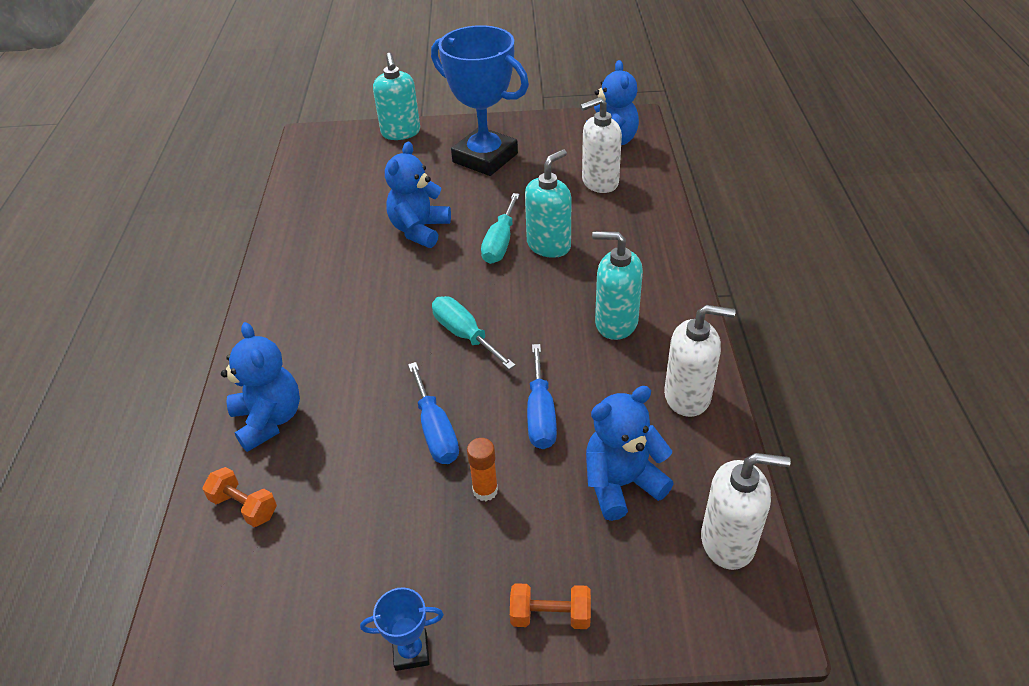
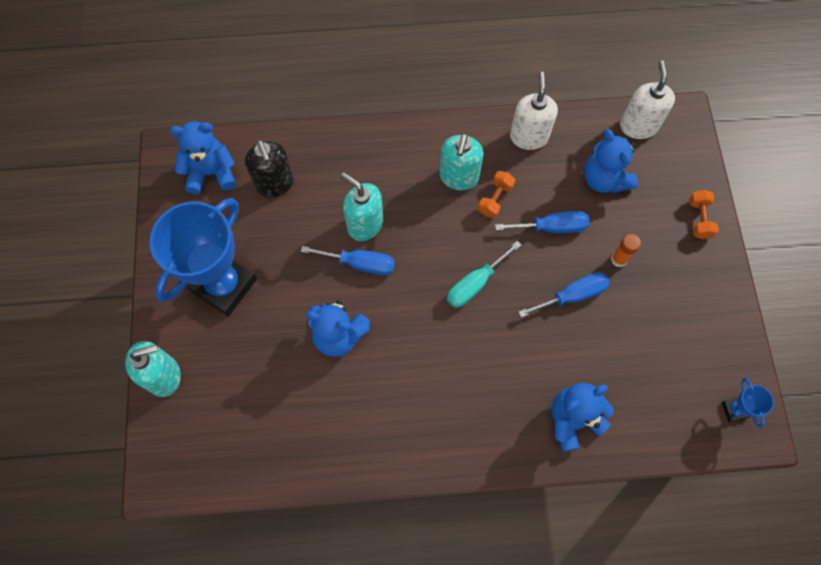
camera: 95 degrees left, 25 degrees up
orange dumbbell [203,467,277,527] -> orange dumbbell moved to [478,171,515,218]
blue trophy [360,587,444,671] -> blue trophy moved to [722,378,774,428]
turquoise screwdriver [481,193,520,264] -> blue screwdriver [301,246,395,275]
white soap dispenser [580,97,622,193] -> black soap dispenser [245,140,294,197]

